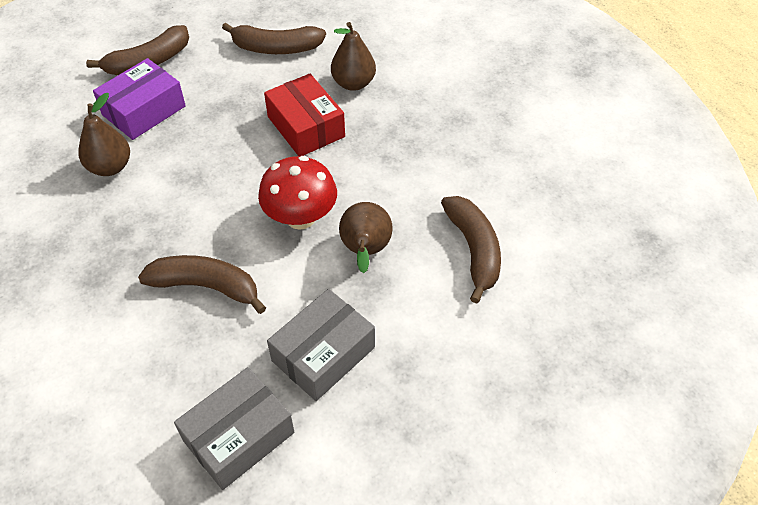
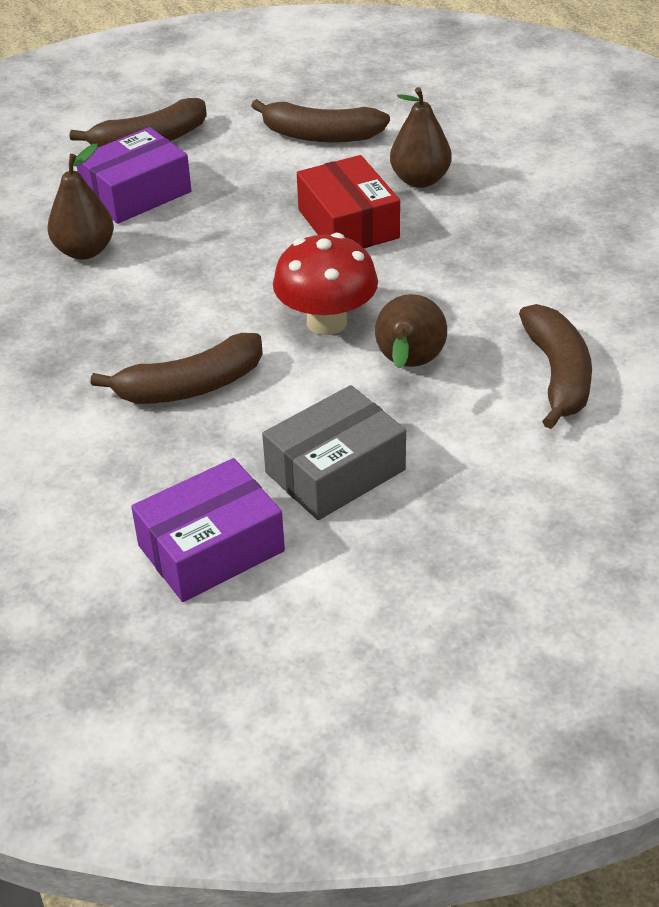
camera: 10 degrees right, 10 degrees down
brown banana [138,255,266,314] -> brown banana turned 135 degrees clockwise [90,333,263,404]
grey box [174,367,294,490] -> purple box [131,458,285,602]

